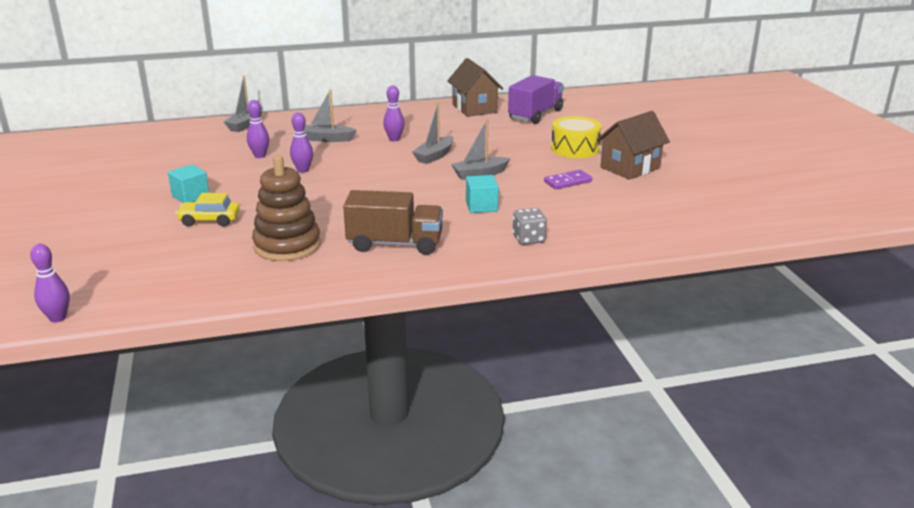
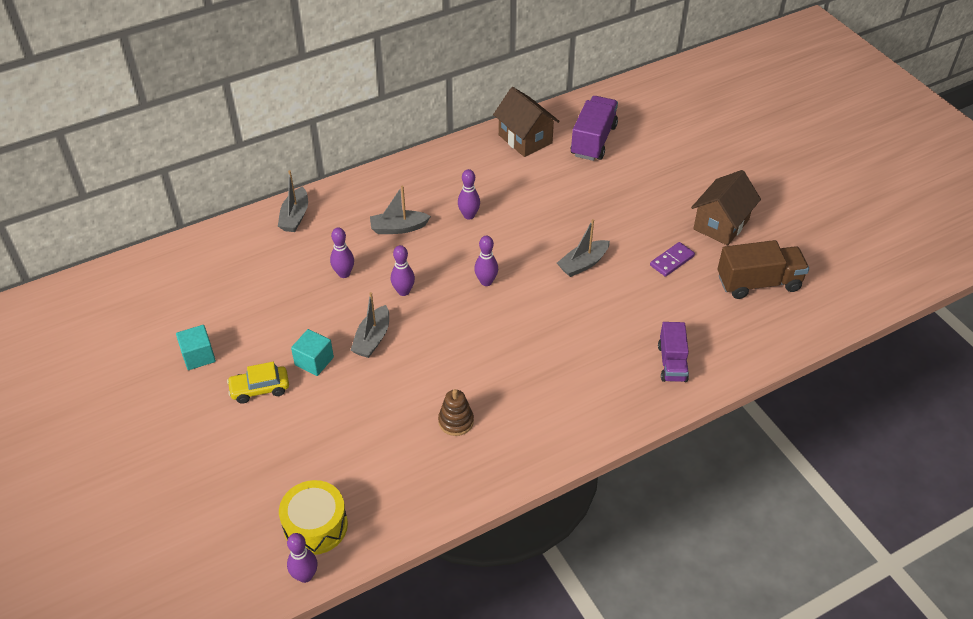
camera: 15 degrees left, 20 degrees up
yellow car [175,193,240,227] -> yellow car moved to [227,362,289,404]
brown stacking toy [252,155,321,261] -> brown stacking toy [438,389,474,436], size x0.55
brown truck [343,190,443,255] -> brown truck moved to [718,240,809,299]
grey boat [412,103,454,164] -> grey boat moved to [350,292,389,358]
turquoise cube [466,175,498,213] -> turquoise cube moved to [176,325,216,370]
grey dice [513,208,547,245] -> purple truck [658,322,689,382]
yellow drum [551,116,601,158] -> yellow drum moved to [279,480,348,555]
none -> purple bowling pin [474,236,498,286]

